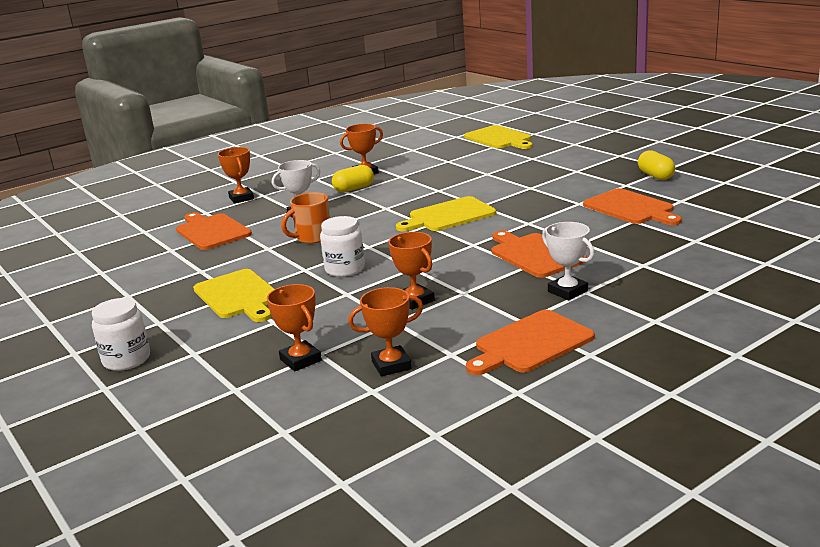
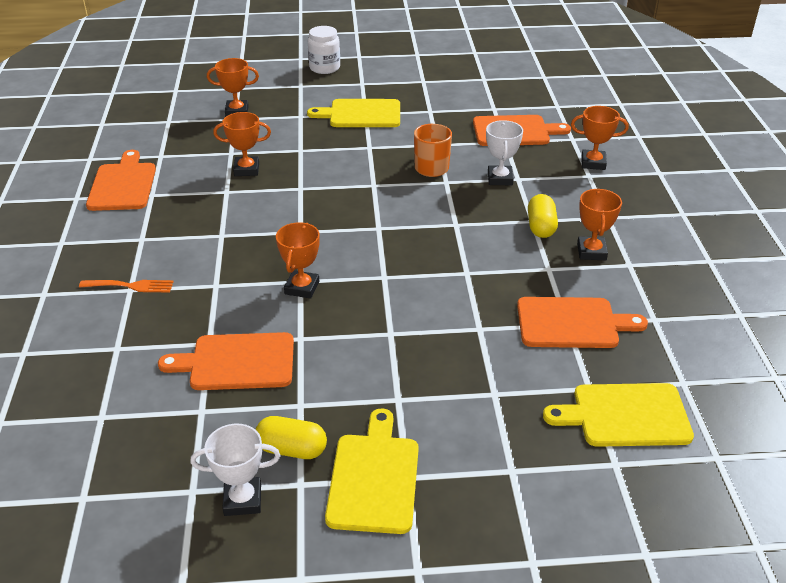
camera: 120 degrees right, 15 degrees up
white jar [320,216,365,277] -> none
orange trophy [348,287,423,376] -> orange trophy moved to [276,222,320,299]
yellow cutting board [396,196,496,231] -> yellow cutting board moved to [325,408,419,534]
orange cutting board [492,231,587,278] -> orange cutting board moved to [517,297,648,348]
white trophy [542,222,595,300] -> white trophy moved to [190,424,280,516]
none -> orange fork [79,280,174,293]

